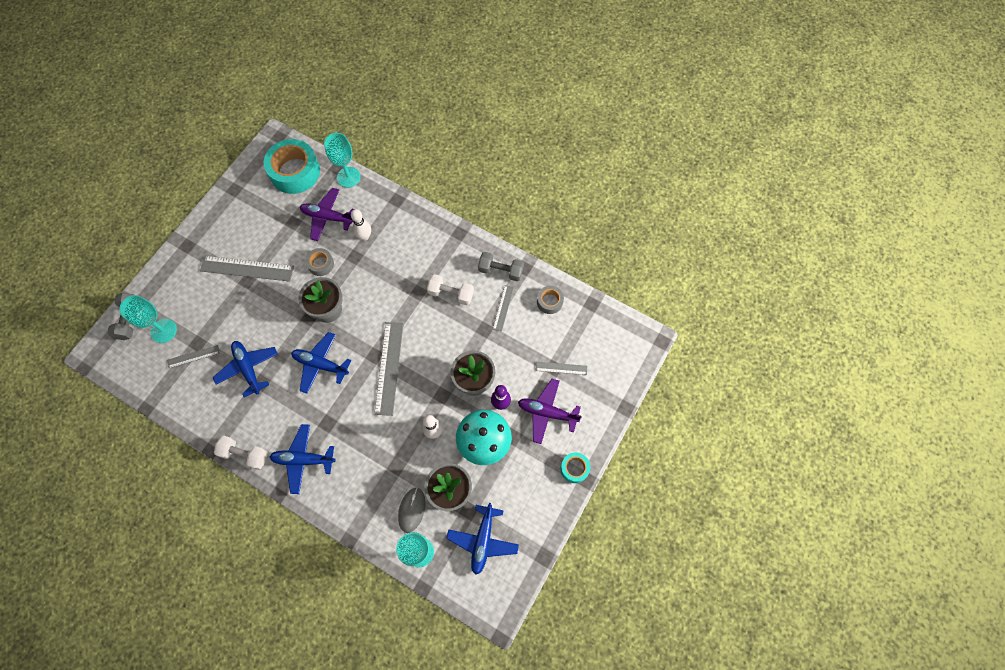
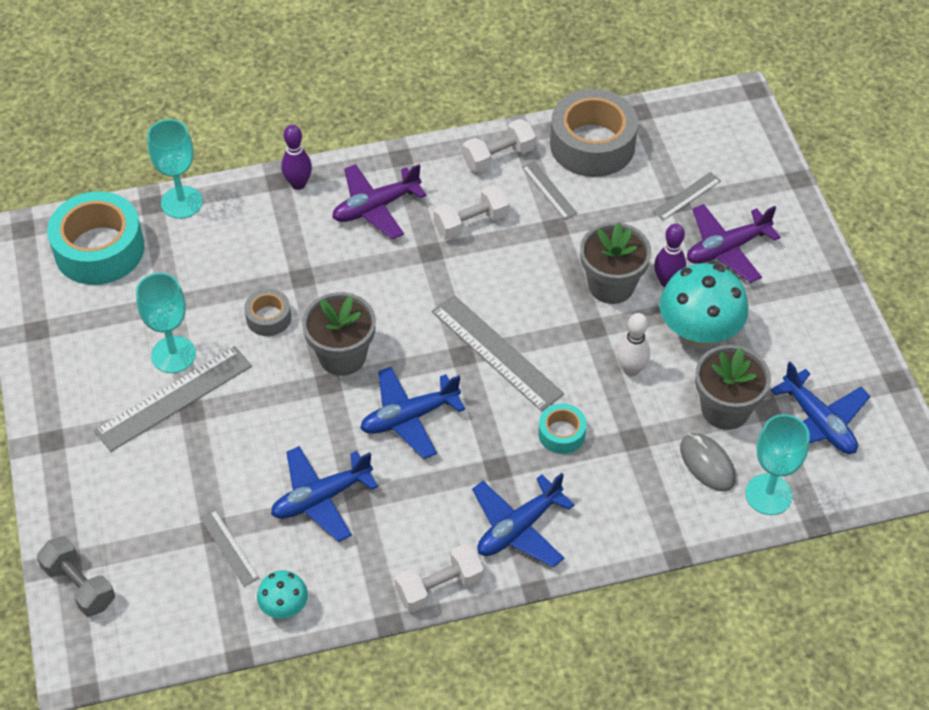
camera: 45 degrees left, 15 degrees down
turquoise goblet [119,295,177,343] -> turquoise goblet moved to [136,273,196,373]
grey ruler [167,345,220,368] -> grey ruler turned 60 degrees counterclockwise [200,509,259,587]
blue plane [213,341,278,398] -> blue plane turned 45 degrees counterclockwise [271,446,378,542]
purple plane [300,188,354,241] -> purple plane moved to [332,164,427,240]
white bowling pin [351,209,371,241] -> none
grey dumbbell [478,252,524,281] -> white dumbbell [463,119,536,173]
grey tape [537,286,564,314] -> grey tape [550,89,638,177], size x2.04
turquoise tape [561,452,590,483] -> turquoise tape moved to [538,403,587,454]
none -> turquoise mushroom [257,570,308,619]
none -> purple bowling pin [281,125,312,190]

